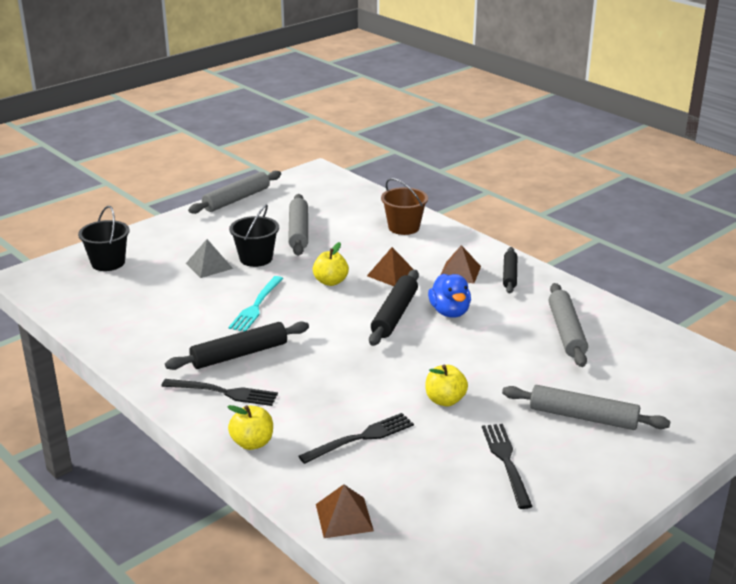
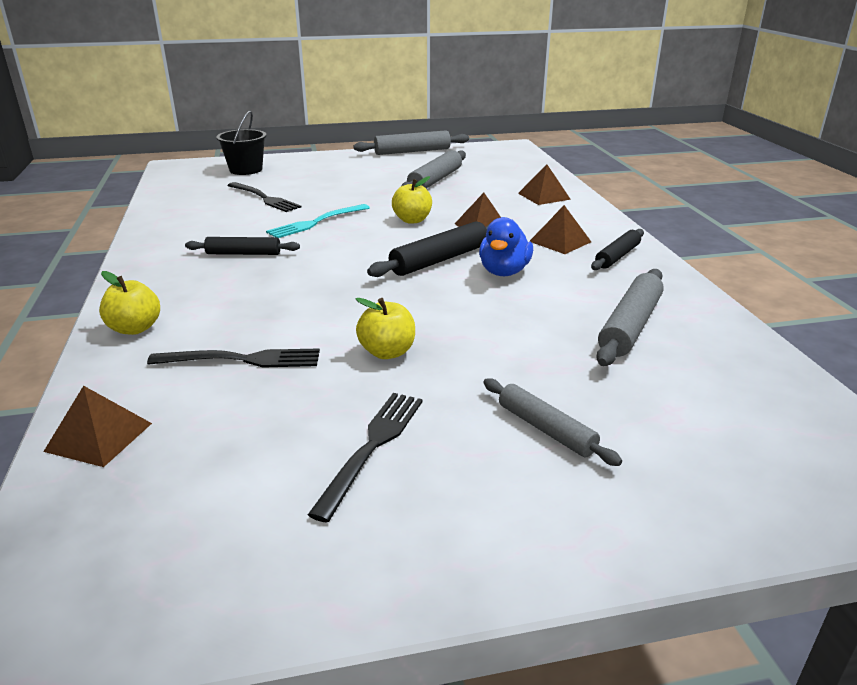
camera: 30 degrees right, 0 degrees up
black fork [162,379,278,406] -> black fork moved to [227,182,301,212]
black rolling pin [165,321,309,370] -> black rolling pin [185,237,300,255], size x0.66
grey pyramid [186,239,233,278] -> none
black bucket [229,204,279,267] -> none
brown bucket [381,178,428,235] -> brown pyramid [518,164,571,205]
grey rolling pin [502,385,671,430] -> grey rolling pin [483,378,622,466], size x0.66

